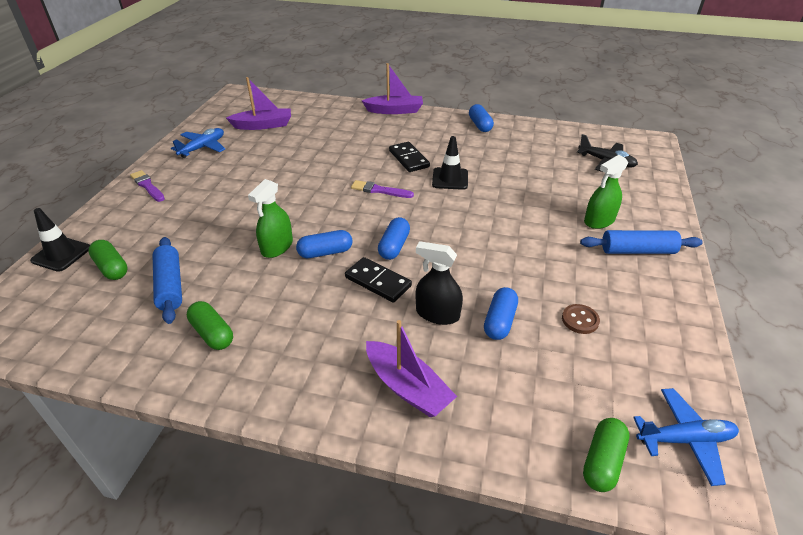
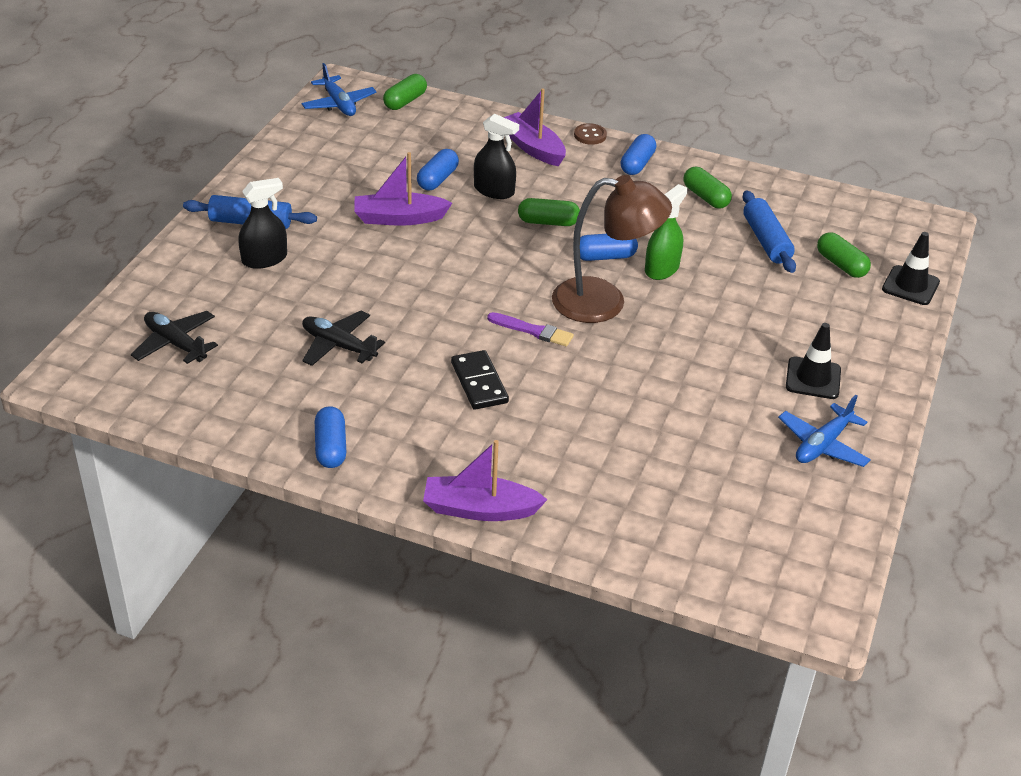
camera: 175 degrees left, 0 degrees up
purple brush [130,170,165,202] -> none
purple boat [226,77,291,130] -> purple boat moved to [354,152,452,226]
black domino [345,257,412,303] -> green capsule [518,198,580,226]
blue capsule [378,217,410,260] -> blue capsule moved to [620,134,656,175]
black traffic cone [432,136,468,190] -> black traffic cone moved to [786,323,841,399]
brown button [562,304,600,334] -> brown button moved to [574,123,607,145]
green spray bottle [584,155,628,229] -> black spray bottle [238,178,287,269]
blue plane [633,388,739,486] -> blue plane turned 120 degrees counterclockwise [301,63,377,116]
none -> black plane [302,311,385,366]
none -> brown lamp [552,175,672,323]

